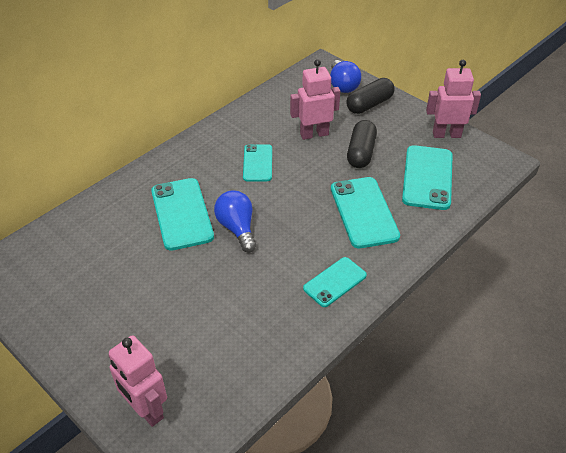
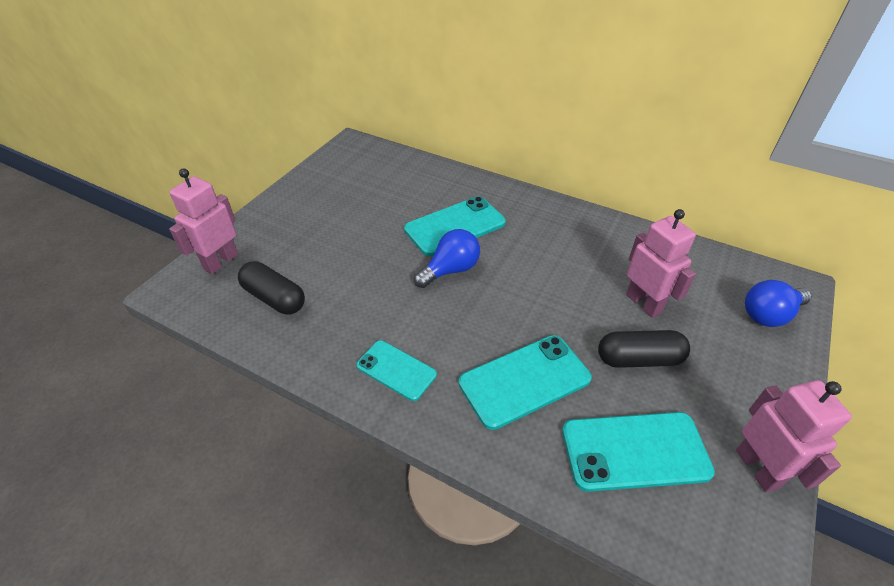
camera: 75 degrees right, 0 degrees up
turquoise phone [243,144,272,181] -> none
black capsule [346,78,394,114] -> black capsule moved to [238,261,305,314]

